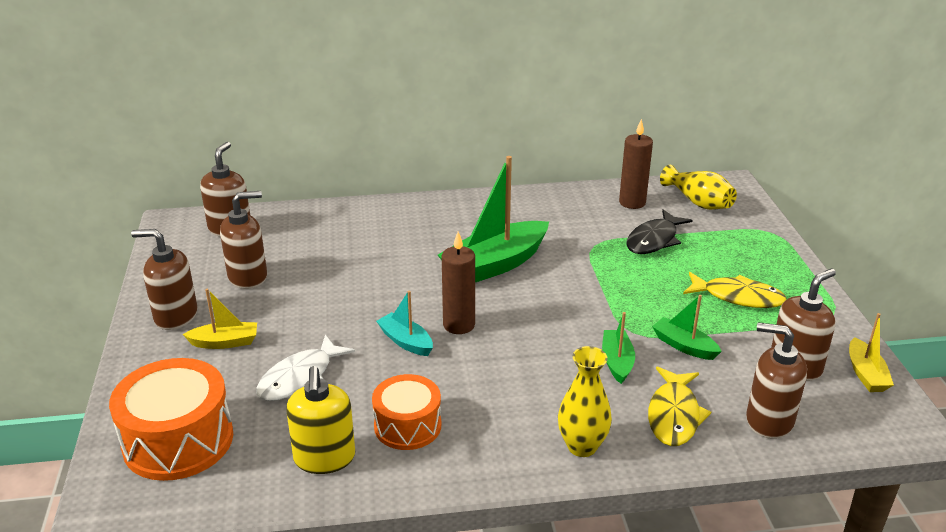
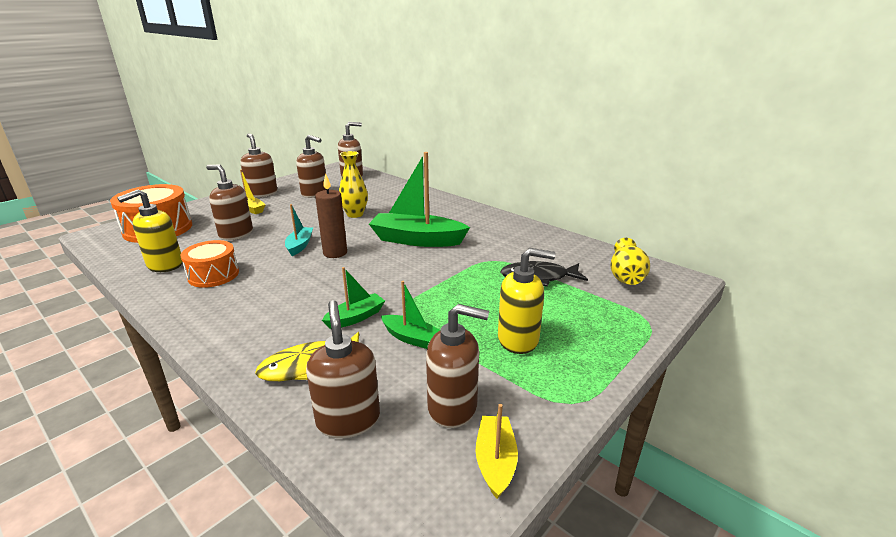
camera: 50 degrees right, 5 degrees down
white fish [256,334,355,401] -> brown soap dispenser [206,165,253,240]
yellow vase [558,346,612,457] -> yellow vase moved to [339,151,368,218]
brown candle [619,119,653,209] -> none
green boat [652,295,722,360] -> green boat turned 120 degrees clockwise [381,281,440,349]
yellow fish [683,272,787,308] -> yellow soap dispenser [498,248,556,354]
yellow boat [849,313,894,392] -> yellow boat turned 135 degrees clockwise [475,404,518,499]

